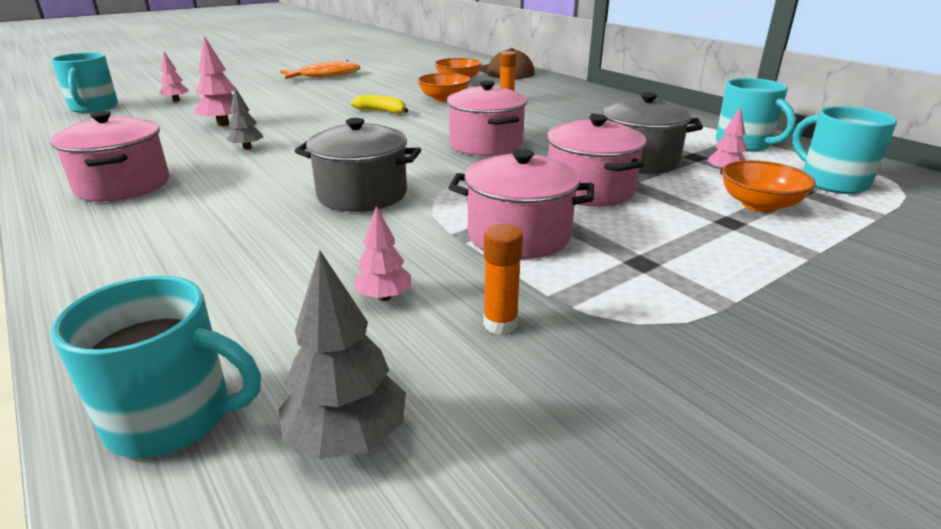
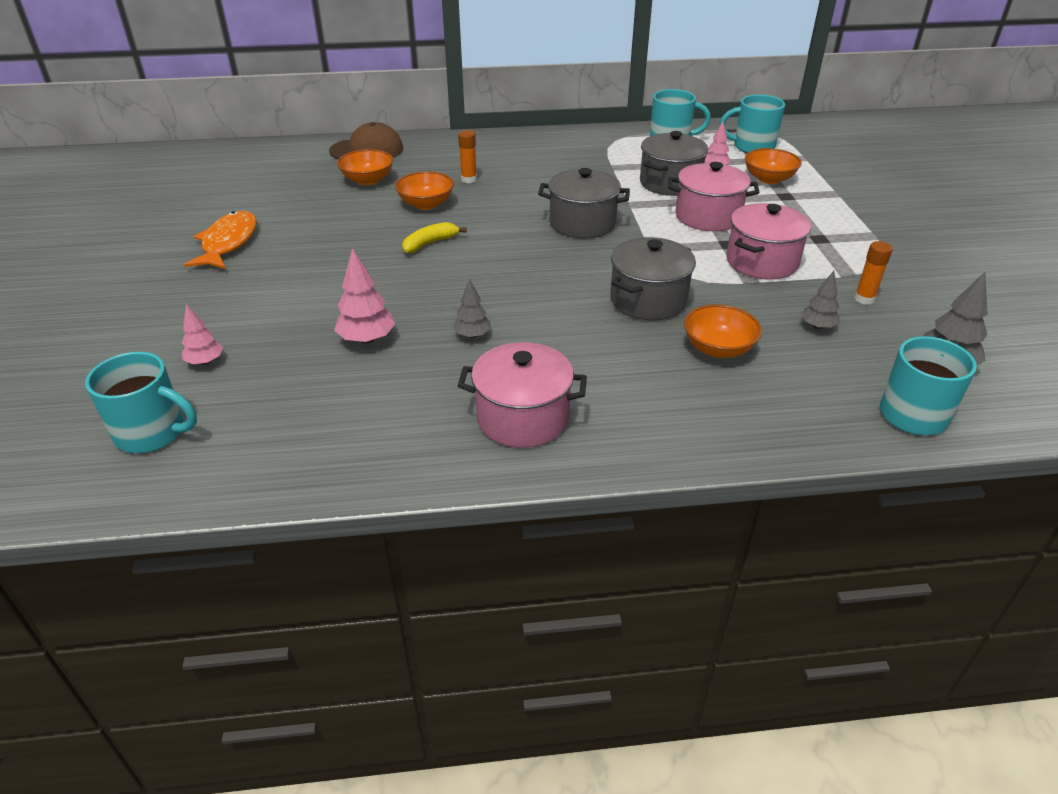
camera: 60 degrees left, 10 degrees up
pink tree [353,206,412,301] -> grey tree [801,271,840,329]
pink pot [447,81,527,156] -> grey pot [538,168,630,238]
none -> orange bowl [684,304,762,358]

